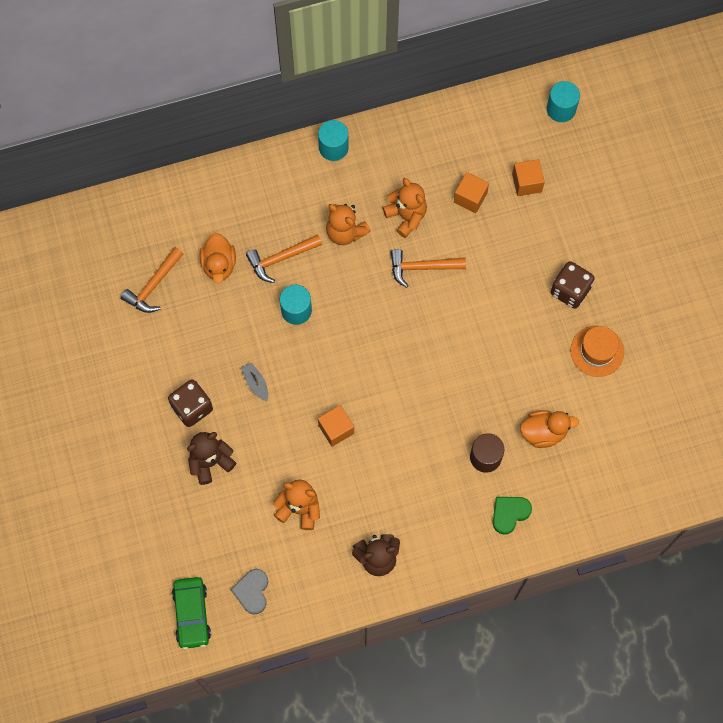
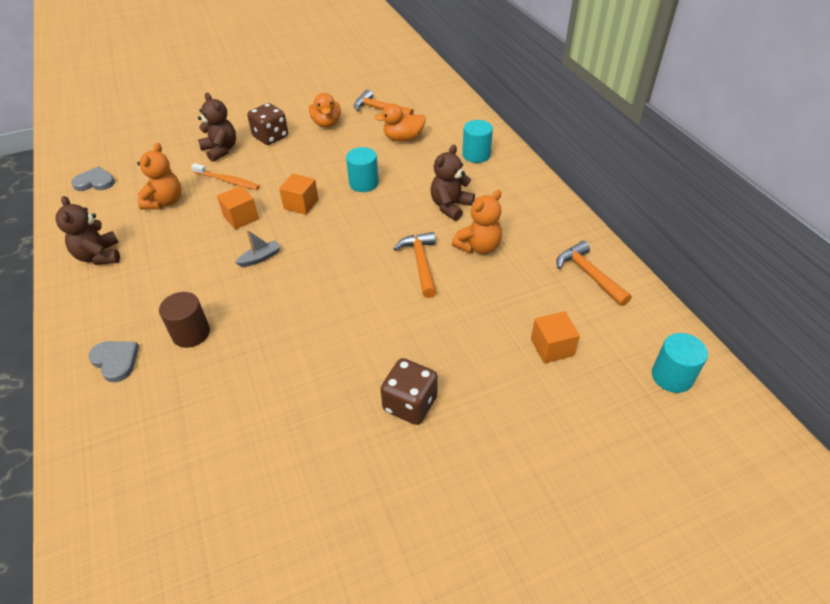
camera: 85 degrees right, 25 degrees down
green car [172,577,211,649] -> none
grey boat [241,362,268,401] -> grey boat moved to [235,230,281,267]
orange hammer [246,234,322,283] -> orange hammer moved to [557,241,631,306]
turquoise cylinder [318,120,349,161] -> turquoise cylinder moved to [462,120,493,163]
orange teddy bear [326,204,371,245] -> brown teddy bear [430,145,475,221]
orange cube [454,172,489,213] -> orange cube moved to [279,174,319,215]
green heart [493,497,532,535] -> grey heart [88,341,139,382]
orange duck [520,410,579,448] -> orange duck moved to [309,93,341,127]
orange hat [570,326,624,377] -> none
none -> orange toothbrush [191,163,260,190]

